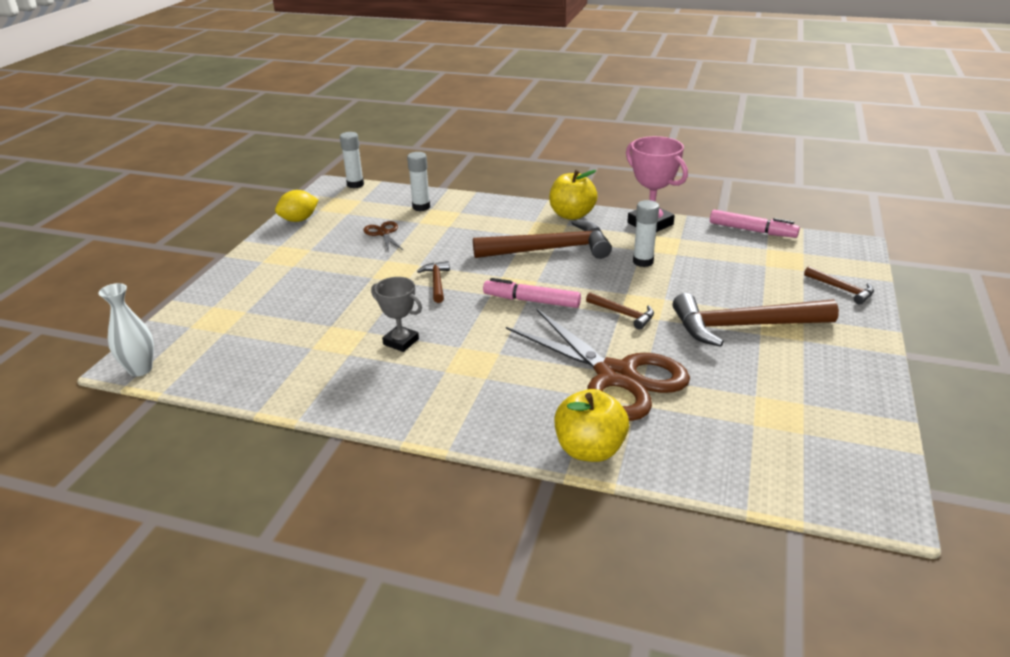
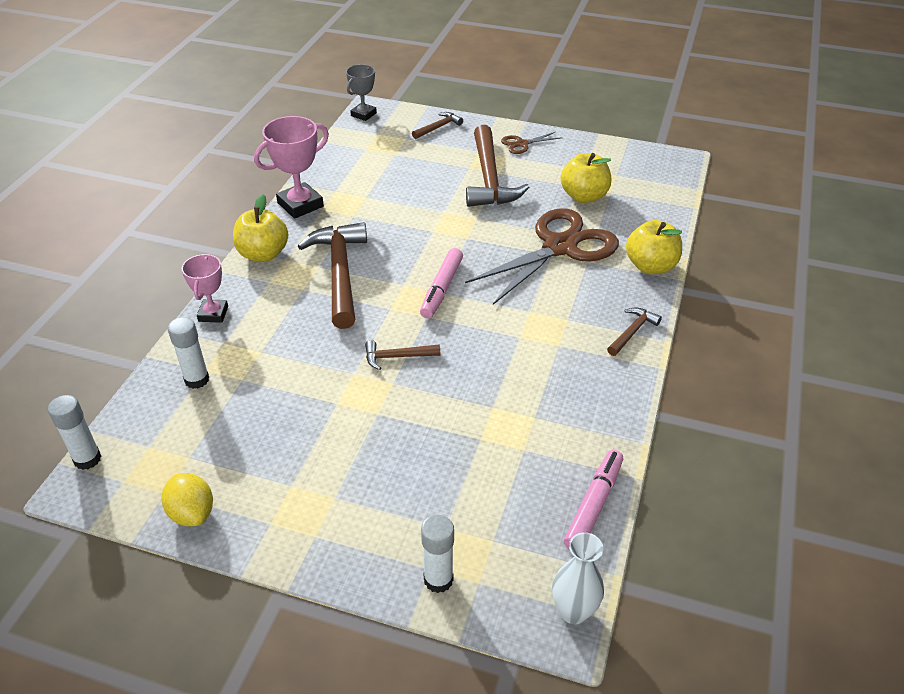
camera: 90 degrees left, 10 degrees up
brown scissors [363,221,404,253] -> brown scissors moved to [501,132,560,154]
grey trophy [371,277,422,352] -> grey trophy moved to [346,64,377,121]
brown hammer [586,292,654,330] -> brown hammer moved to [607,307,662,356]
white glue stick [633,200,659,267] -> white glue stick moved to [421,515,454,593]
pink marker [710,210,800,238] -> pink marker moved to [564,450,623,549]
none -> pink trophy [182,254,228,323]
none -> yellow apple [561,153,611,203]

